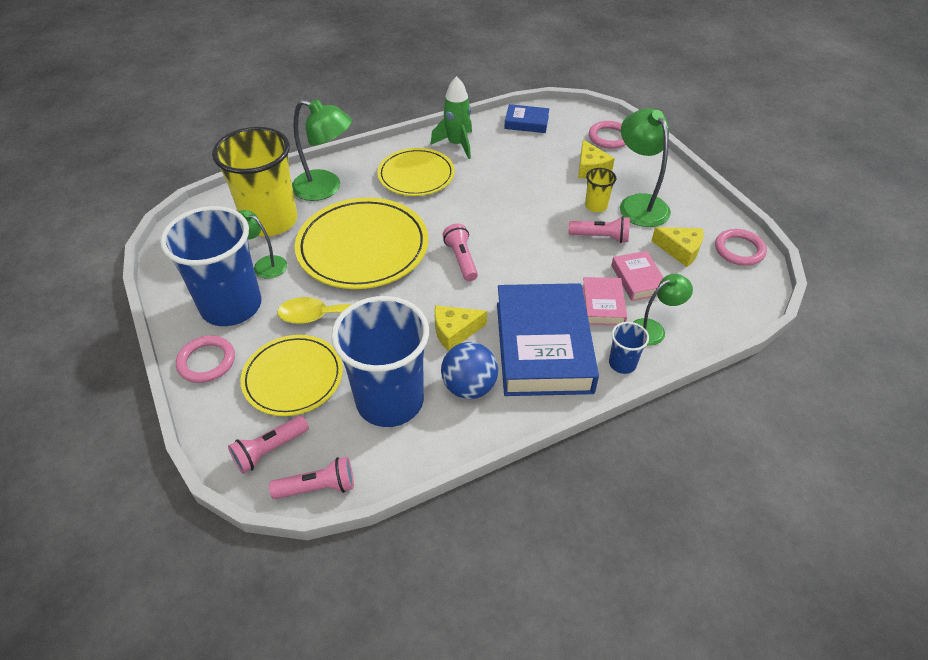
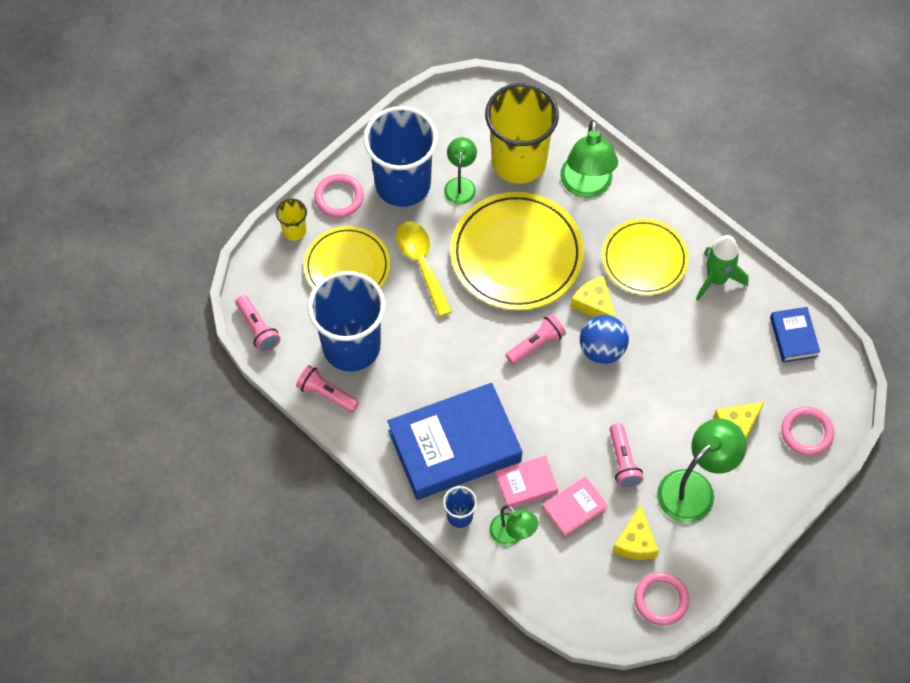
camera: 70 degrees right, 15 degrees up
pink flashlight [228,416,309,474] -> pink flashlight moved to [296,365,359,413]
yellow cheese [434,305,487,351] -> yellow cheese moved to [571,276,616,318]
blue ball [441,342,498,399] -> blue ball moved to [580,315,629,364]
yellow cup [585,168,616,212] -> yellow cup moved to [276,199,307,241]

